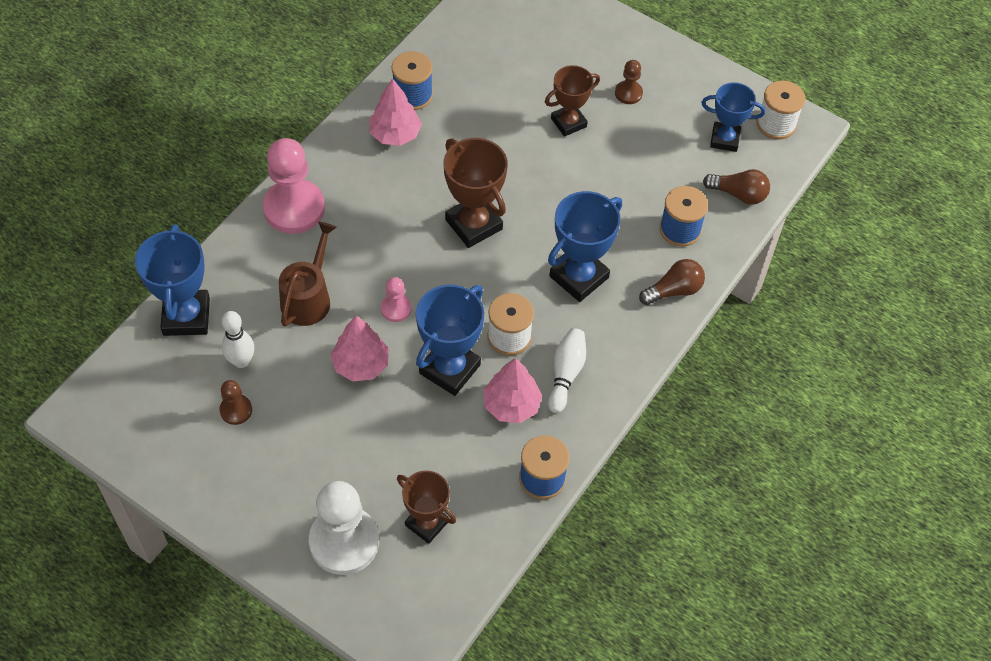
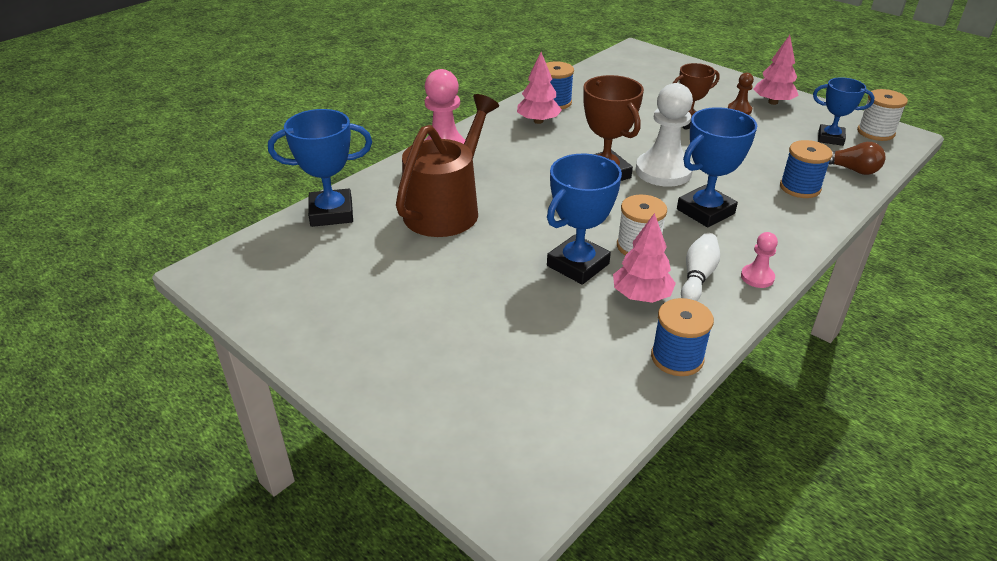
camera: 10 degrees right, 20 degrees down
blue trophy [135,224,210,336] -> blue trophy turned 75 degrees clockwise [268,109,372,227]
brown pawn [219,380,252,425] -> none
white bowling pin [222,311,254,368] -> none
brown watering can [279,222,337,327] -> brown watering can [396,94,499,237], size x1.59
white pawn [309,481,379,575] -> white pawn moved to [636,83,693,187]
pink tree [331,316,389,382] -> pink tree moved to [754,35,799,105]
pink pawn [381,277,412,322] -> pink pawn moved to [741,232,778,288]
brown trophy [397,470,456,544] -> none
brown light bulb [639,259,705,305] -> none

